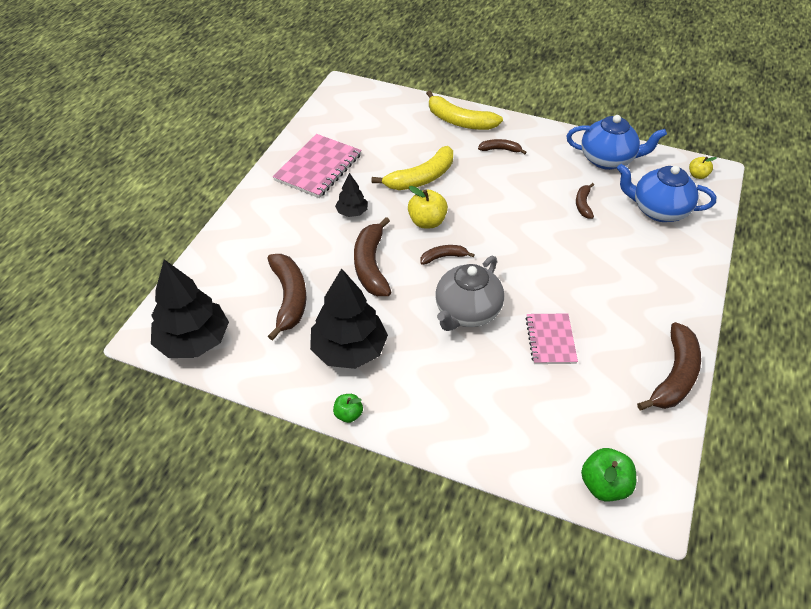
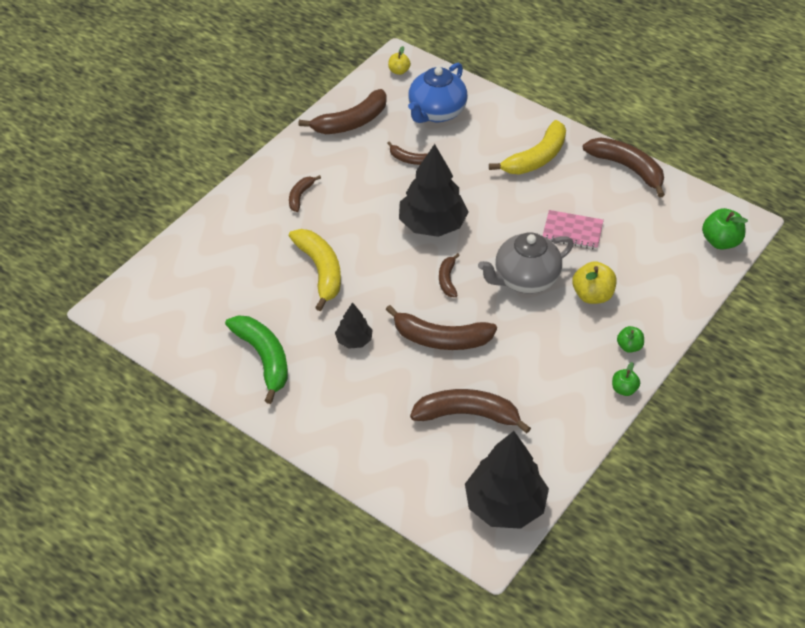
camera: 75 degrees left, 0 degrees up
pink notebook [273,134,361,198] -> green banana [225,315,288,404]
black tree [310,268,388,369] -> black tree moved to [399,144,469,237]
yellow apple [408,186,448,228] -> yellow apple moved to [573,261,617,304]
yellow banana [426,91,503,130] -> yellow banana moved to [489,120,566,175]
grey teapot [435,256,504,331] -> grey teapot turned 105 degrees clockwise [478,233,574,294]
blue teapot [567,115,667,170] -> brown banana [298,89,387,134]
none -> green apple [617,326,644,353]

